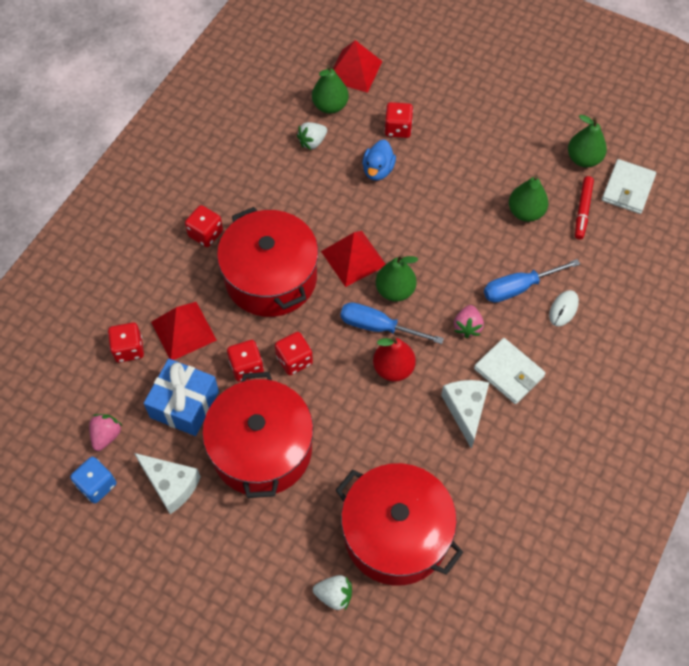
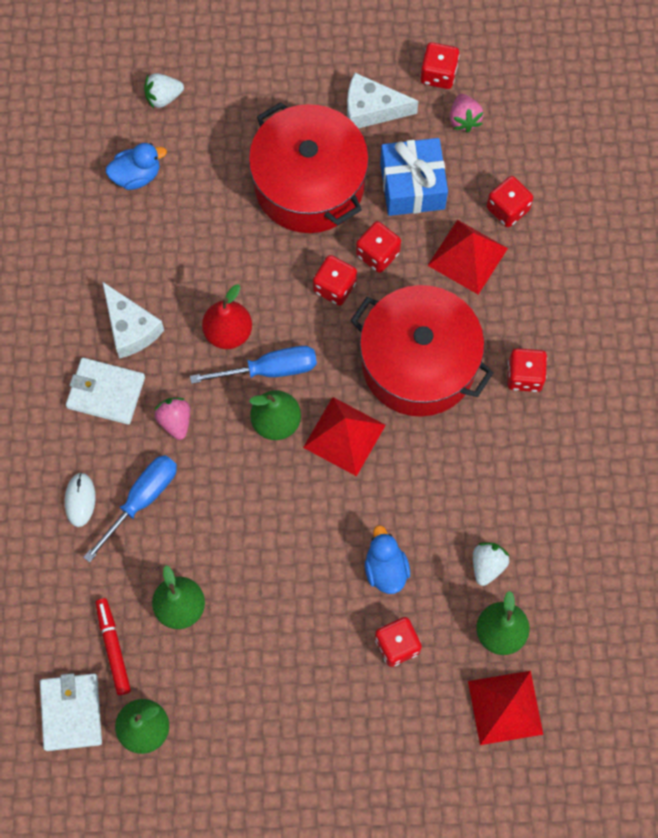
camera: 150 degrees right, 10 degrees up
blue dice [70,457,116,503] -> red dice [420,42,459,89]
red pot [336,463,463,586] -> blue duck [106,143,167,190]

